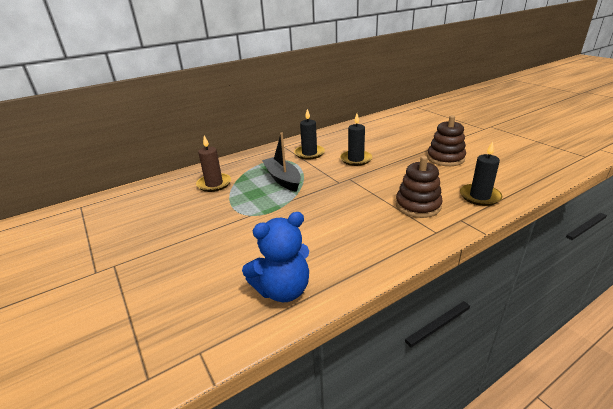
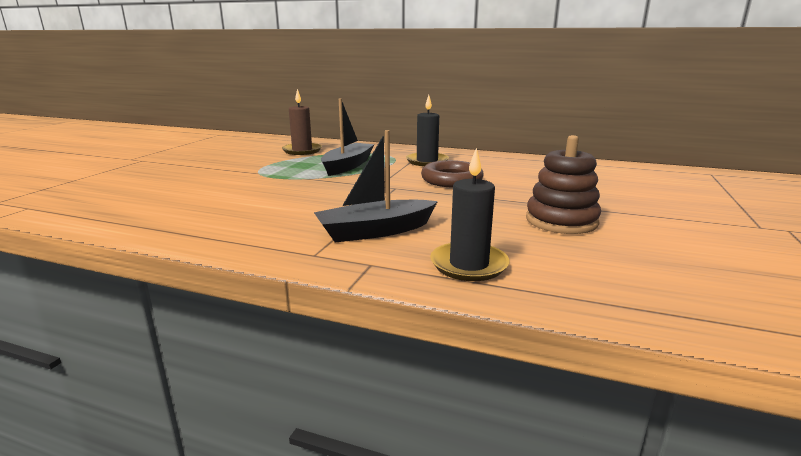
camera: 50 degrees right, 10 degrees down
blue teddy bear [242,212,309,302] -> none
black candle [340,114,372,166] -> brown ring [421,160,484,188]
brown stacking toy [396,156,443,218] -> black boat [314,130,438,242]

